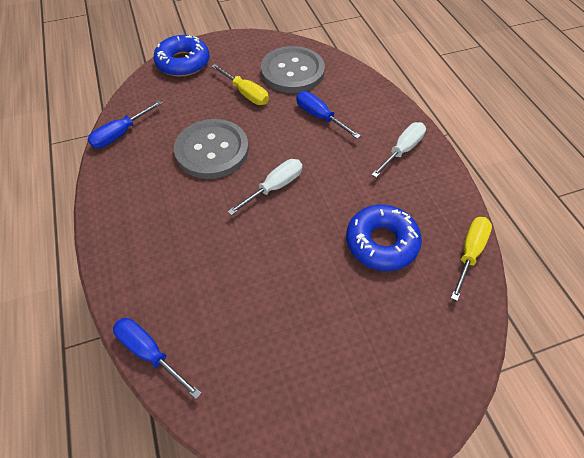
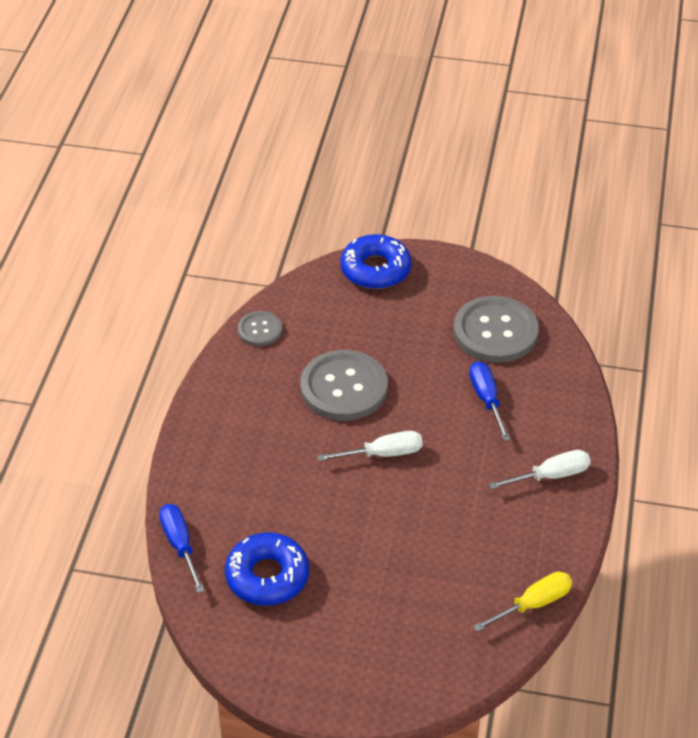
camera: 30 degrees right, 10 degrees down
blue screwdriver [87,100,162,148] -> grey button [238,311,282,346]
yellow screwdriver [211,64,269,105] -> none
blue donut [346,204,422,271] -> blue donut moved to [225,532,309,606]

